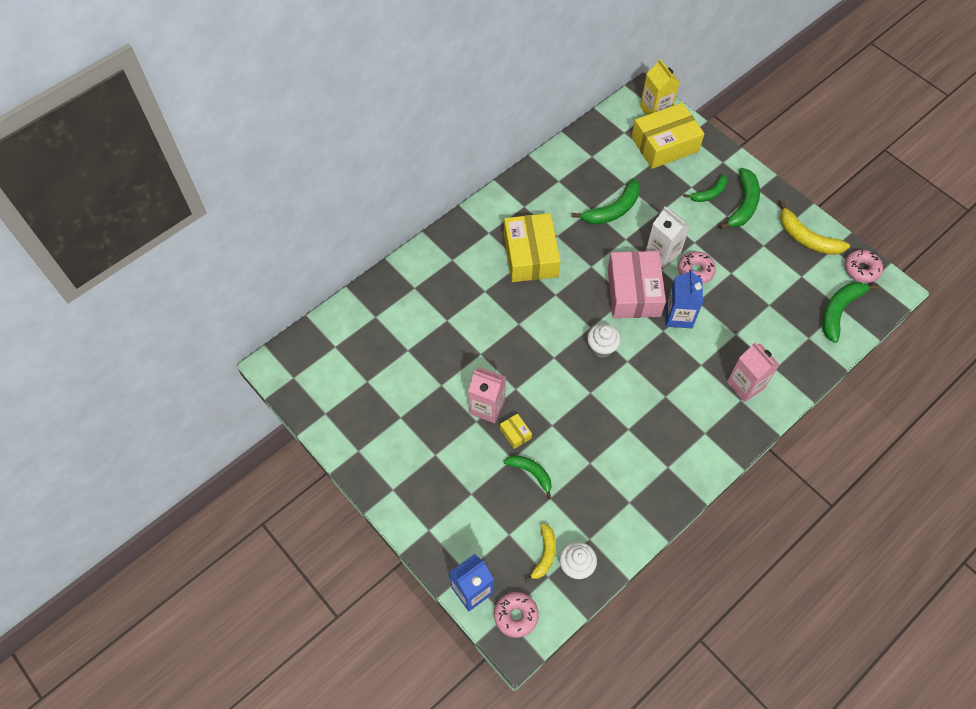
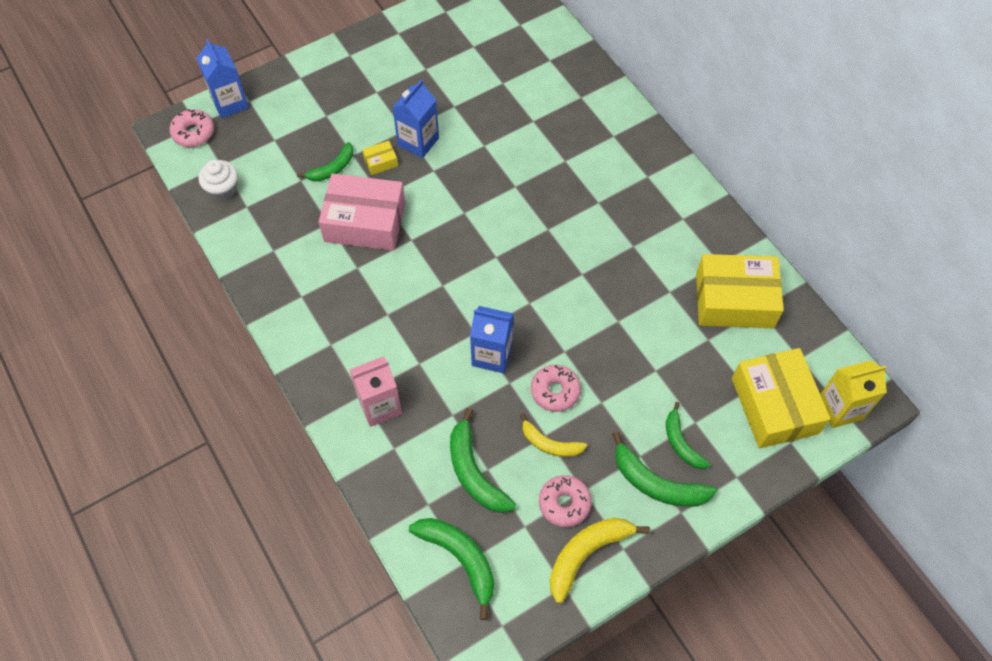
camera: 100 degrees right, 0 degrees up
pink carton [468,367,506,423] -> blue carton [392,79,439,158]
yellow box [504,213,560,282] -> yellow box moved to [696,254,784,328]
yellow banana [524,523,556,583] -> yellow banana moved to [520,413,587,457]
green banana [572,179,640,225] -> green banana moved to [450,408,516,513]
white cupcake [587,324,621,358] -> none
pink box [608,251,666,318] -> pink box moved to [319,174,405,251]
white carton [646,207,690,268] -> none
pink donut [844,250,883,283] -> pink donut moved to [539,475,592,527]

